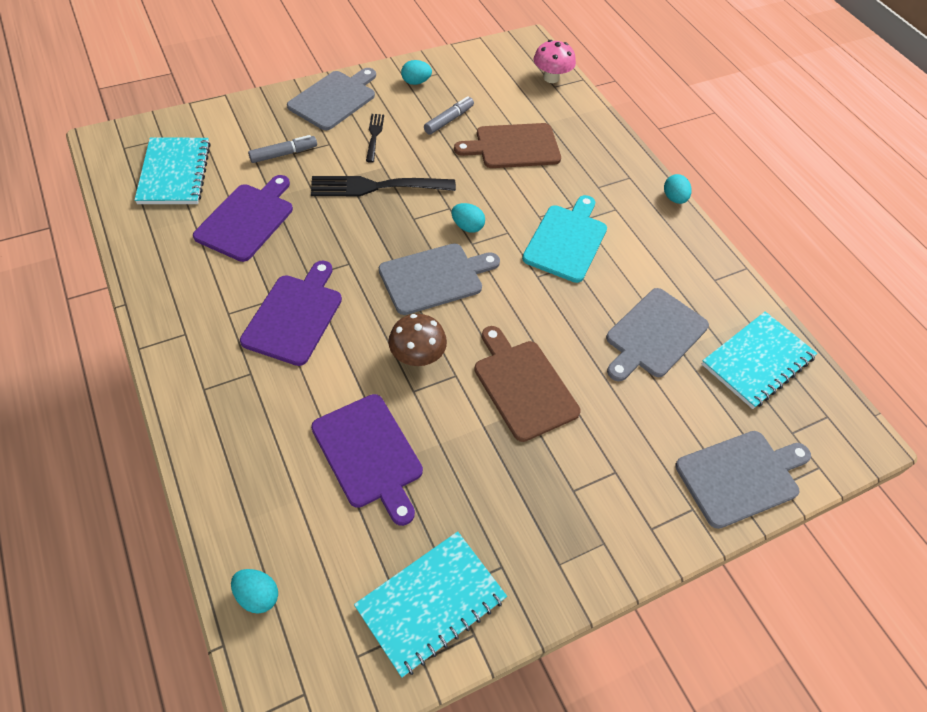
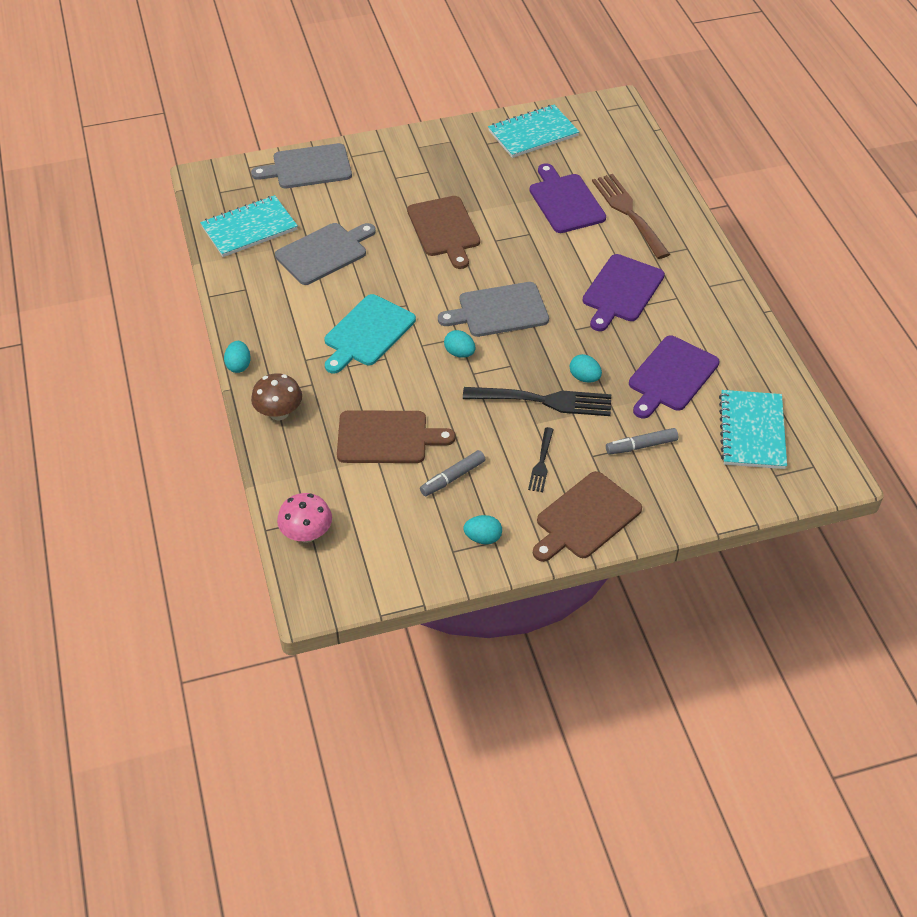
camera: 165 degrees left, 5 degrees down
turquoise egg [231,569,278,614] -> turquoise egg moved to [570,354,602,383]
grey cutting board [287,68,376,130] -> brown cutting board [533,471,642,562]
brown mushroom [388,314,447,366] -> brown mushroom moved to [251,373,302,420]
none -> brown fork [592,174,670,259]

